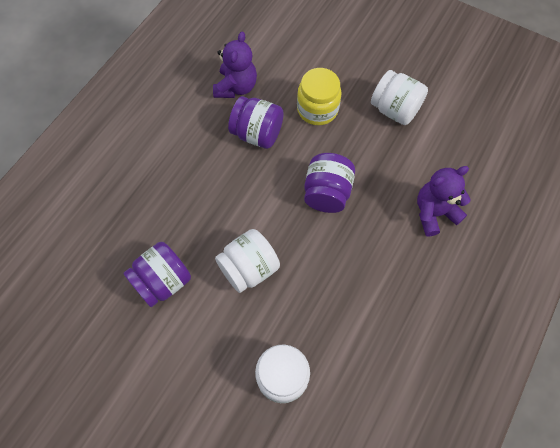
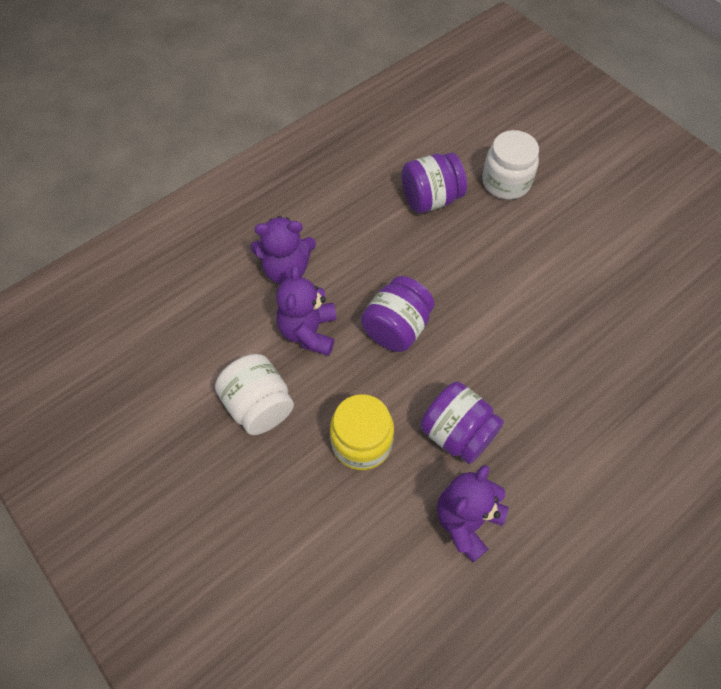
camera: 160 degrees left, 5 degrees down
purple jar [123,242,191,307] -> purple jar moved to [401,153,467,213]
white jar [215,229,280,293] -> none
none -> purple teddy bear [276,265,337,356]

